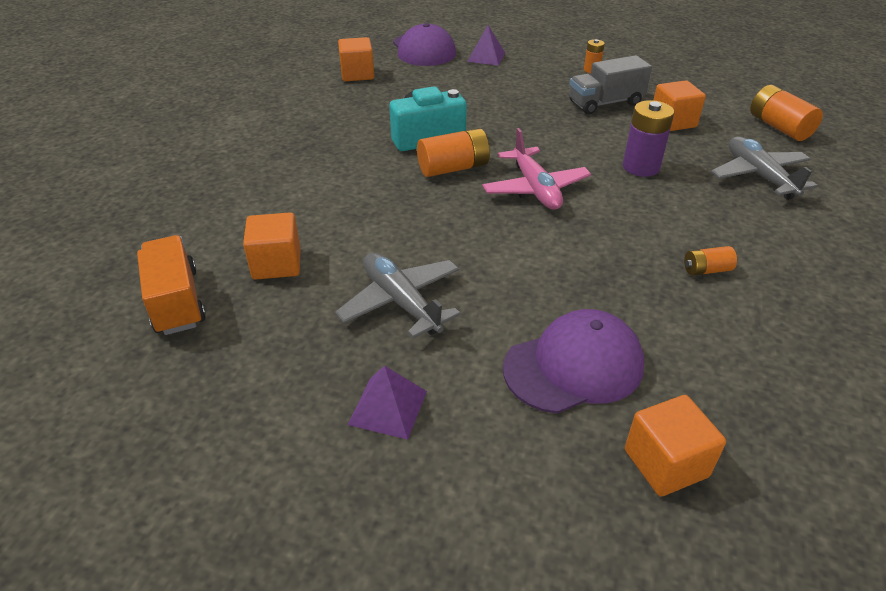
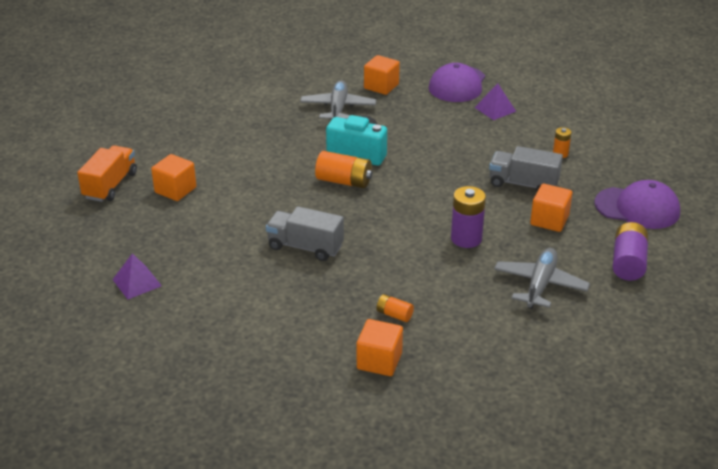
camera: 40 degrees right, 5 degrees down
grey plane [335,253,461,338] -> grey plane moved to [300,80,376,119]
pink plane [482,128,591,210] -> none
purple cap [503,309,644,414] -> purple cap moved to [594,180,680,229]
orange cube [625,395,726,496] -> orange cube moved to [357,319,403,376]
orange battery [750,85,823,141] -> purple battery [613,222,648,281]
none -> grey truck [266,206,344,261]

